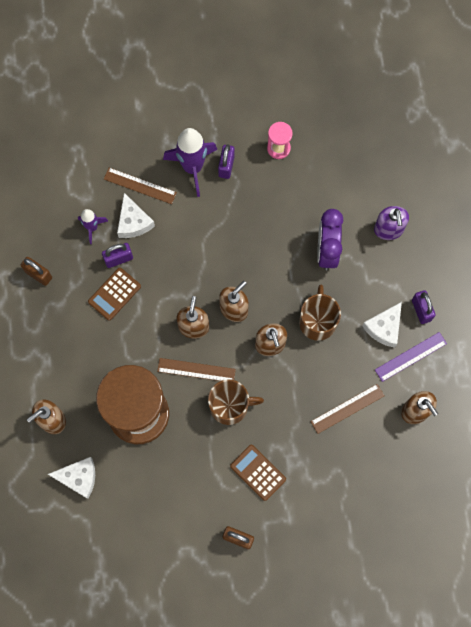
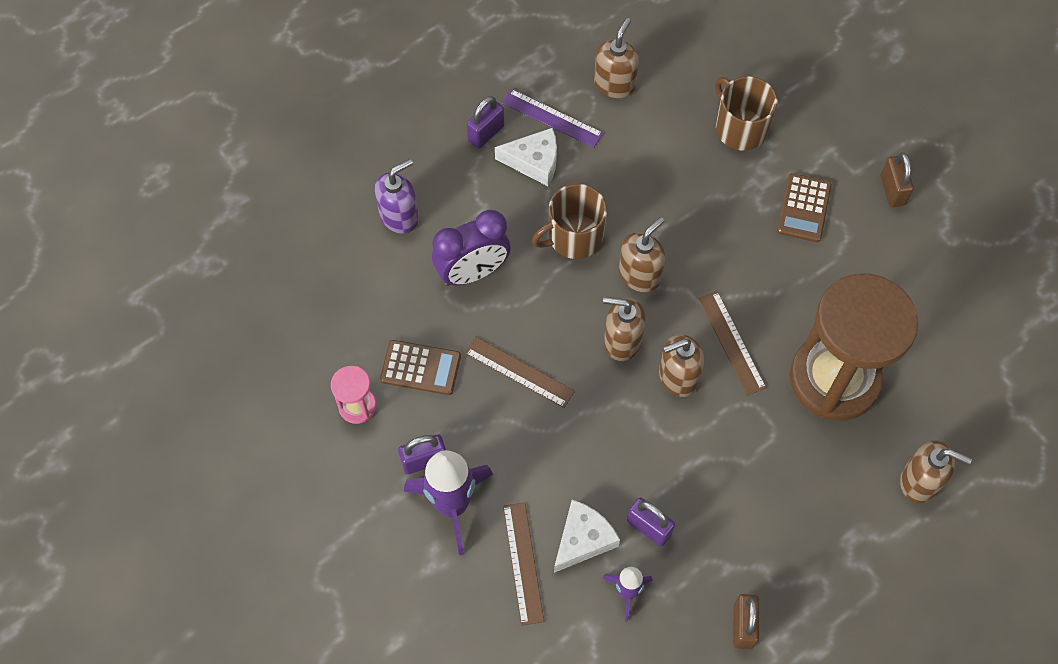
camera: 120 degrees left, 10 degrees down
white cheese [48,457,95,499] -> none
brown calculator [88,268,141,321] -> brown calculator moved to [380,340,461,395]
brown mug [208,380,264,425] -> brown mug moved to [715,76,778,151]
brown ruler [310,384,385,434] -> brown ruler moved to [465,337,575,408]

